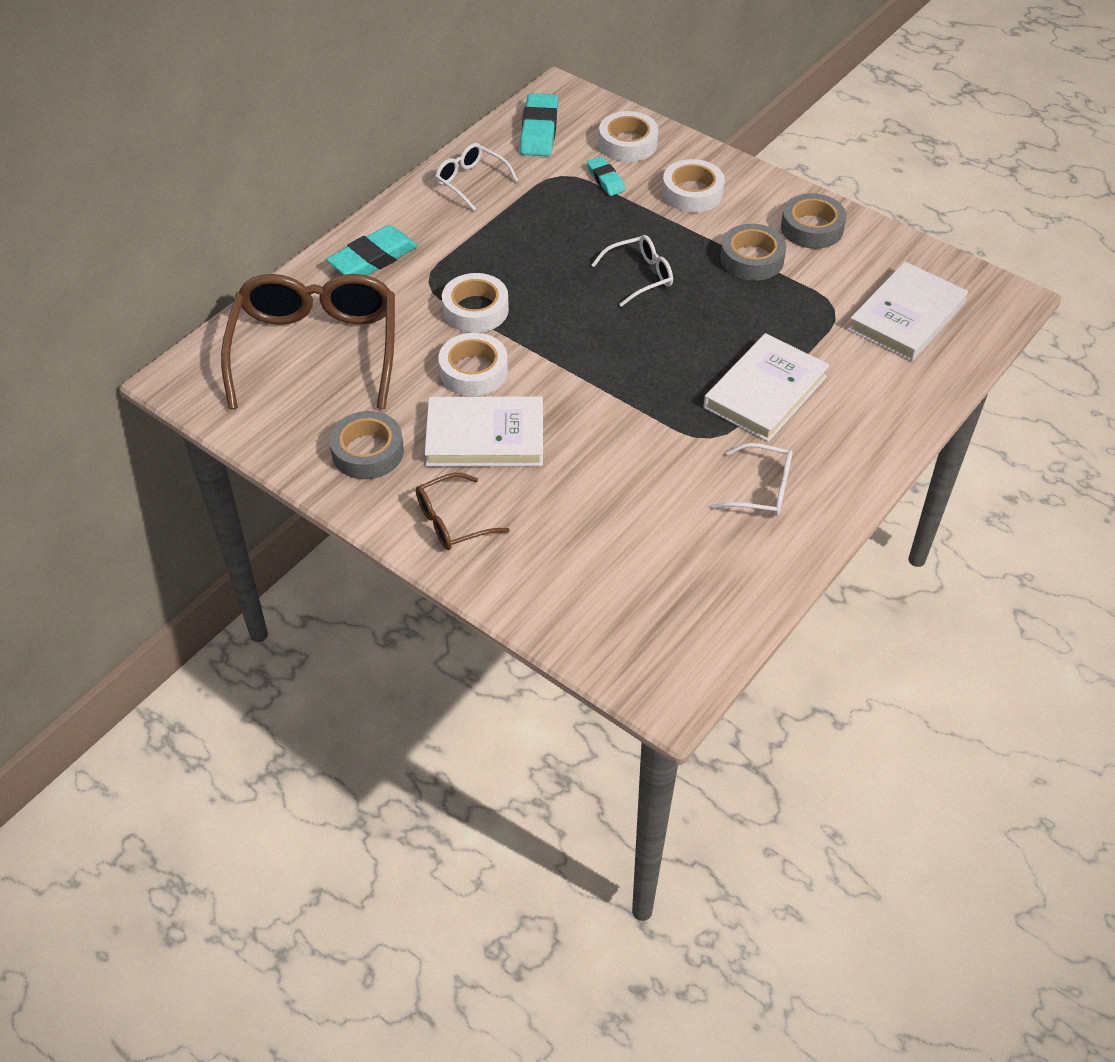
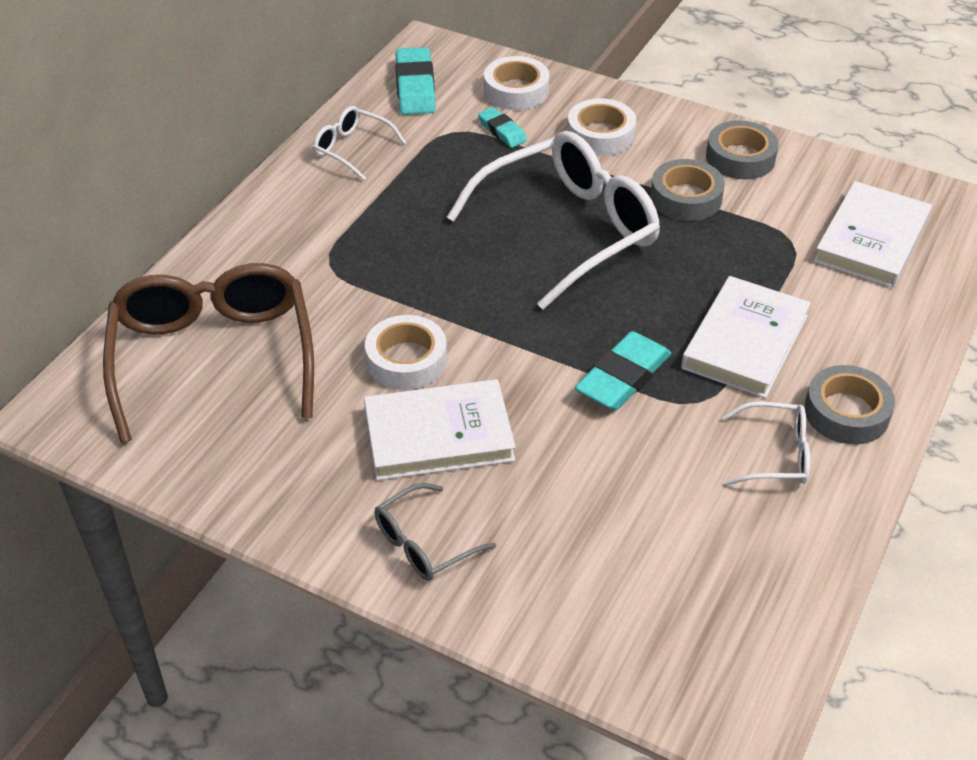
camera: 10 degrees left, 5 degrees down
turquoise eraser [326,225,418,275] -> turquoise eraser moved to [575,331,671,411]
grey tape [329,411,404,479] -> grey tape moved to [804,365,895,444]
brown glasses [416,473,510,550] -> grey glasses [374,483,496,581]
white tape [442,273,509,333] -> none
white glasses [592,235,673,307] -> white glasses [447,131,660,310], size x2.14

